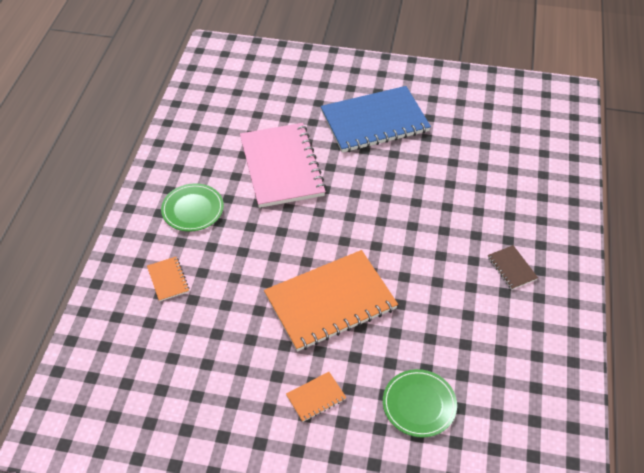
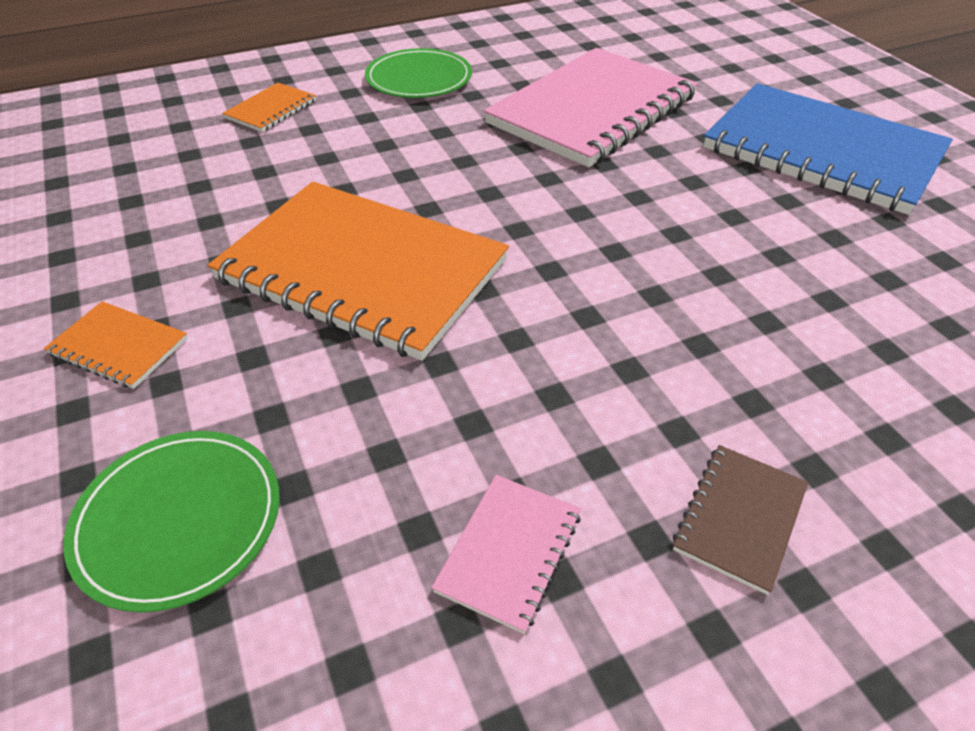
camera: 55 degrees right, 5 degrees down
none -> pink notebook [431,475,581,634]

